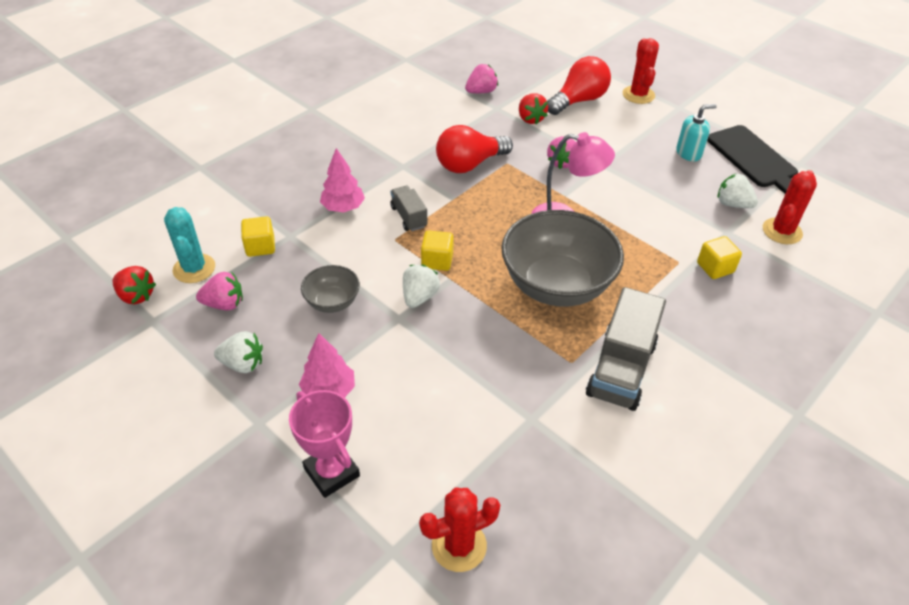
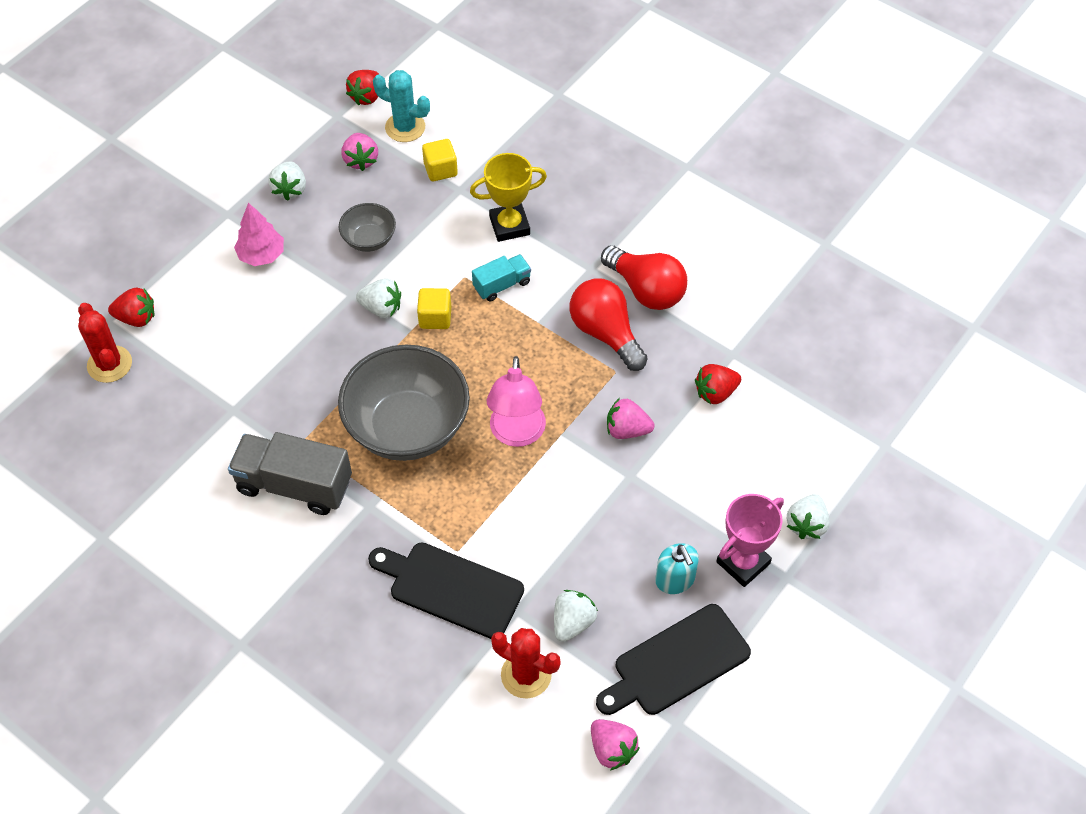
camera: 85 degrees right, 10 degrees up
turquoise cactus [164,207,215,283] -> turquoise cactus turned 45 degrees clockwise [373,70,430,142]
pink trophy [289,390,360,498] -> pink trophy moved to [716,494,784,587]
pink tree [320,148,365,213] -> yellow trophy [470,153,547,242]
grey truck [390,186,427,231] -> turquoise truck [472,254,531,302]
pink strawberry [465,64,498,93] -> pink strawberry moved to [591,719,640,771]
red light bulb [547,56,611,115] -> red light bulb moved to [601,245,687,310]
red cactus [623,38,659,104] -> white strawberry [787,494,830,539]
yellow cube [697,236,742,279] -> black cutting board [368,543,524,639]
none -> red strawberry [108,287,154,327]

